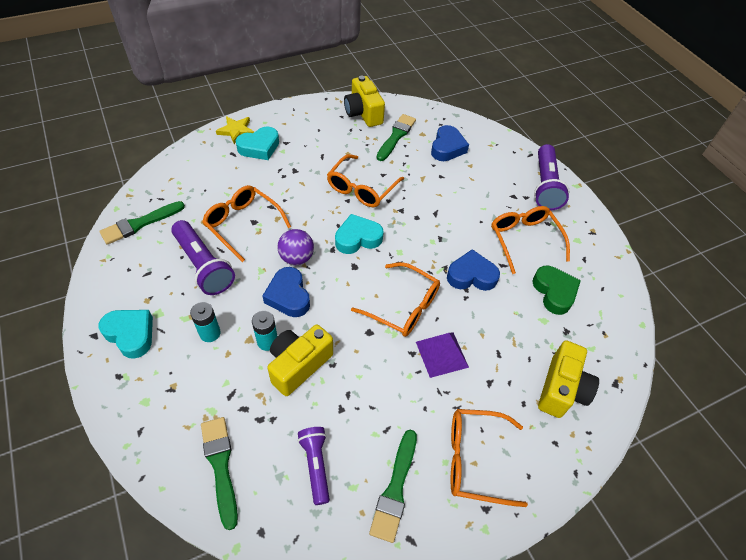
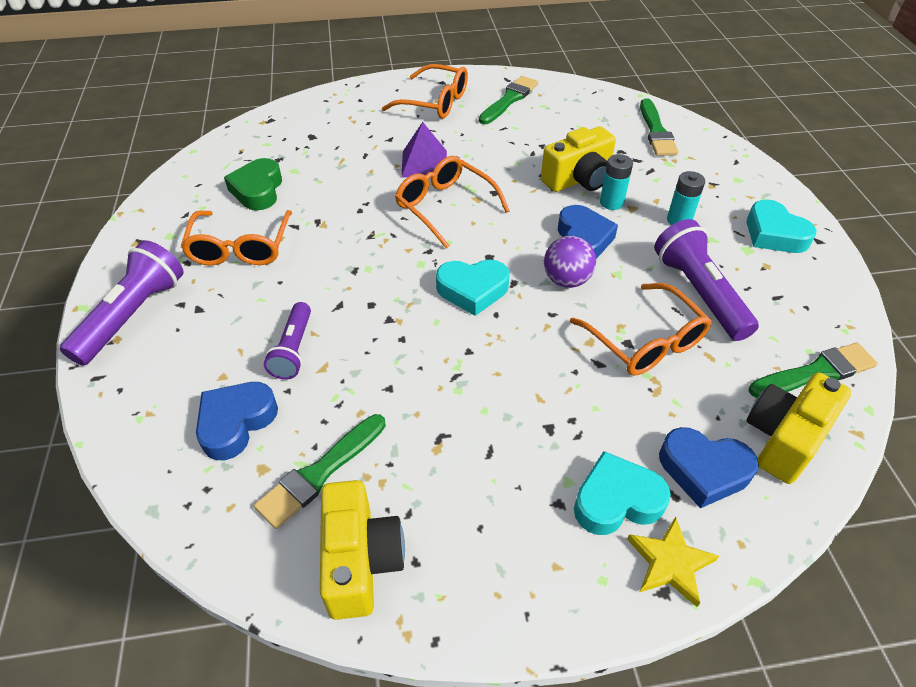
camera: 160 degrees left, 5 degrees down
purple flashlight [298,427,330,505] -> purple flashlight moved to [264,302,311,380]
orange glasses [327,154,404,207] -> none
blue heart [447,249,500,291] -> blue heart moved to [659,427,759,508]
yellow camera [538,340,599,418] -> yellow camera moved to [747,372,851,484]

